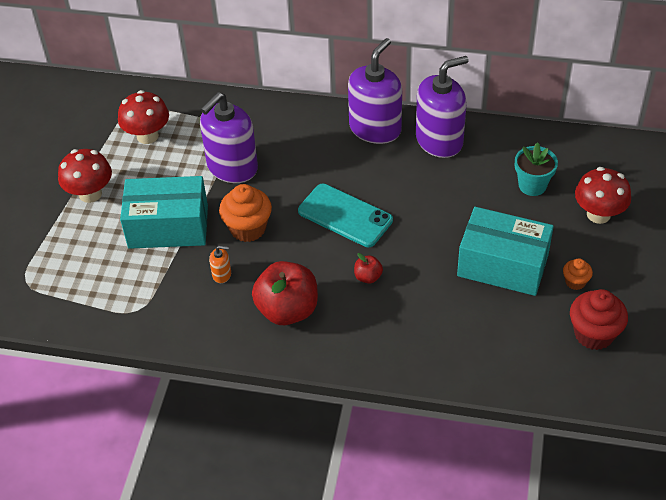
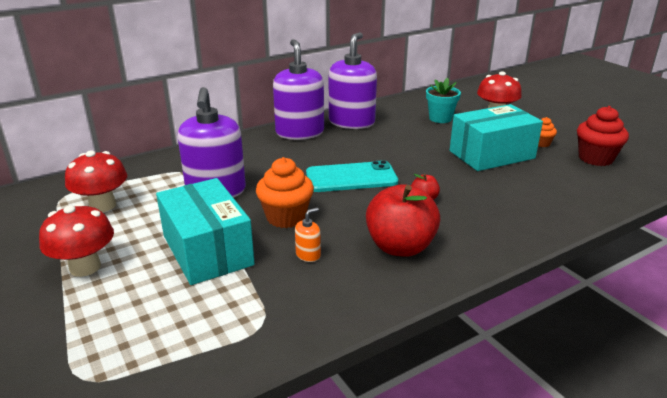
camera: 45 degrees left, 20 degrees down
turquoise box [120,176,208,249] -> turquoise box turned 75 degrees counterclockwise [156,178,255,285]

